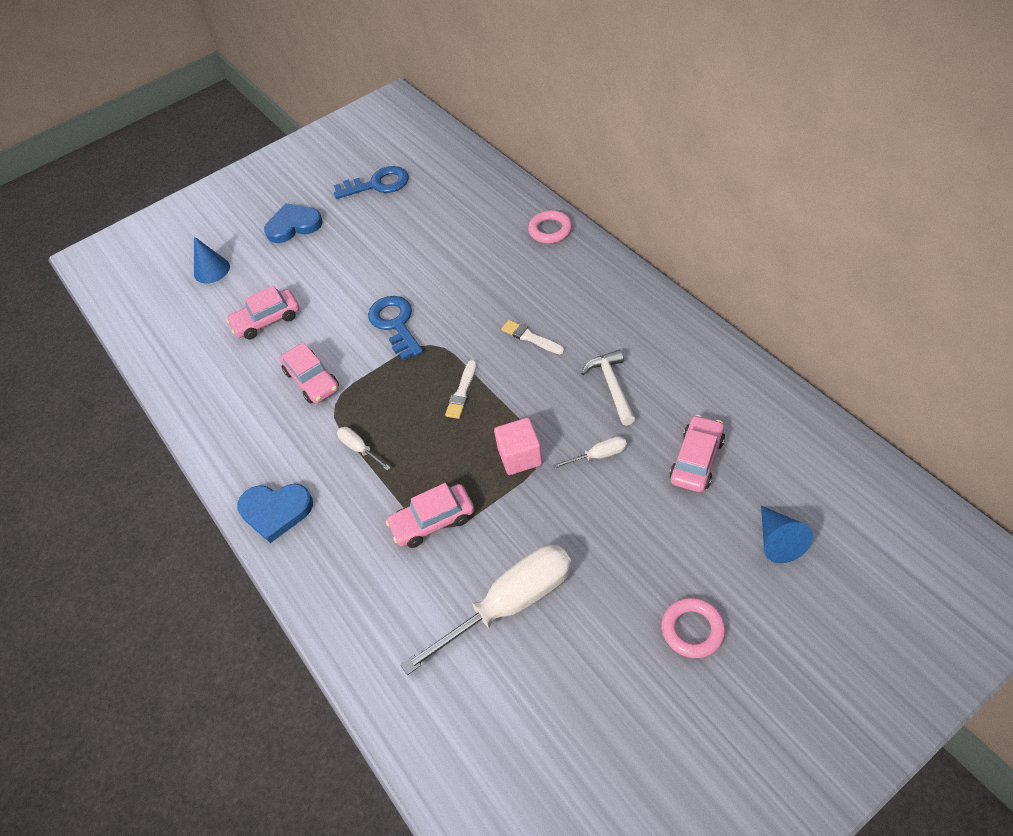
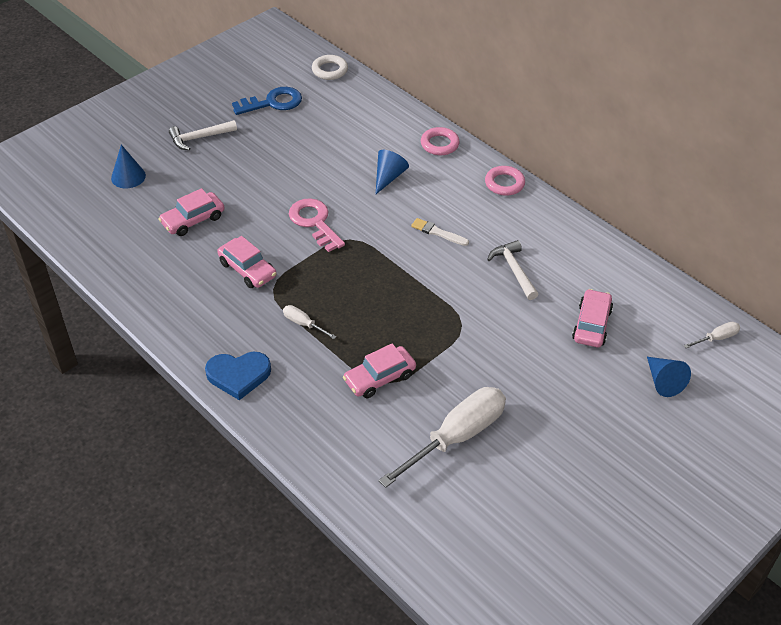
camera: 15 degrees left, 5 degrees down
blue heart [264,203,323,243] -> white hammer [169,120,237,150]
blue key [368,296,423,360] -> pink key [289,198,345,252]
white brush [445,360,477,419] -> none
pink cube [494,418,543,475] -> none
white screwdriver [553,436,627,468] -> white screwdriver moved to [684,322,740,348]
pink ring [661,597,726,658] -> pink ring moved to [485,166,525,196]
none -> white ring [312,55,348,80]
none -> blue cone [375,150,409,195]

